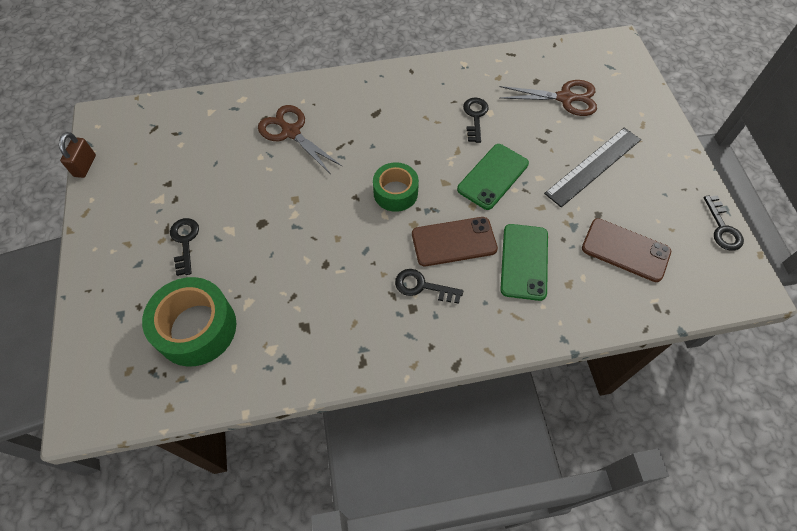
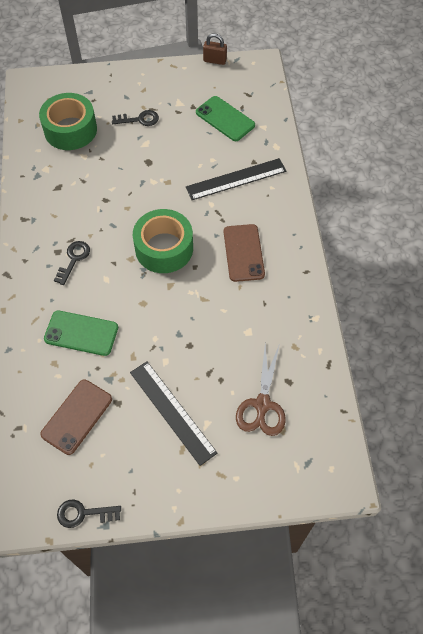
camera: 95 degrees right, 0 degrees up
brown scissors [258,105,343,173] -> black ruler [186,158,286,200]
green tape [373,162,419,212] -> green tape [133,209,193,273], size x1.56
brown phone [412,217,498,266] -> brown phone moved to [224,224,265,282]
green phone [457,144,529,210] -> green phone moved to [196,96,255,141]
black key [463,97,489,143] -> none

